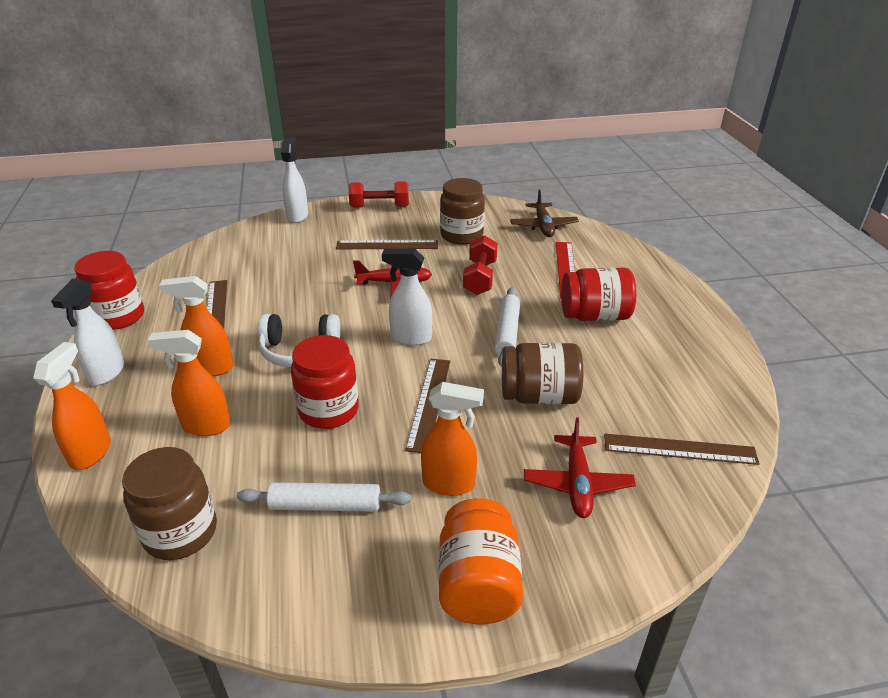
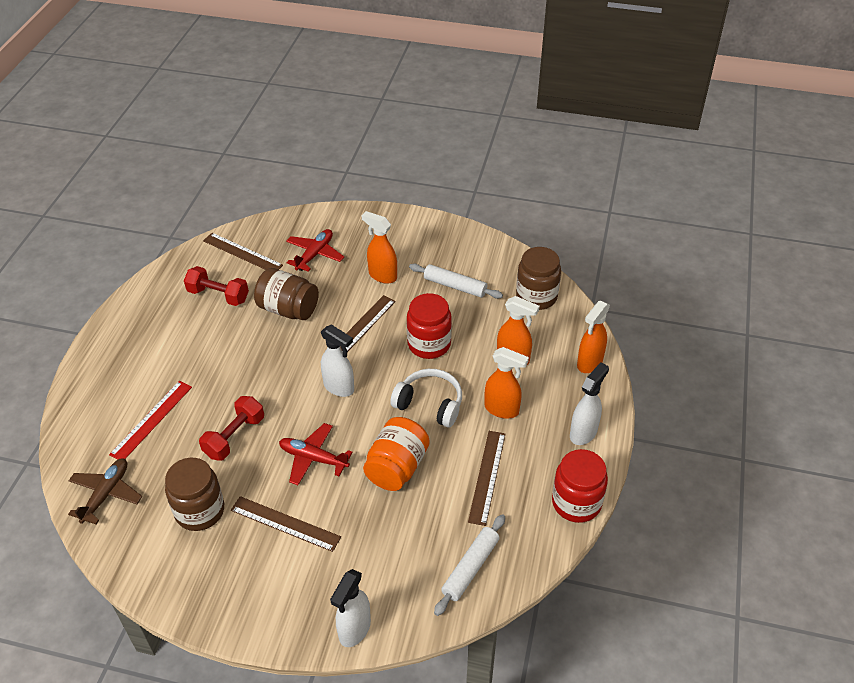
camera: 155 degrees left, 10 degrees up
red dumbbell [349,181,409,208] -> red dumbbell moved to [184,266,249,306]
orange jar [439,498,523,624] -> orange jar moved to [363,417,430,491]
white rolling pin [494,287,520,367] -> white rolling pin moved to [434,514,505,616]
red jar [561,267,636,321] -> none

